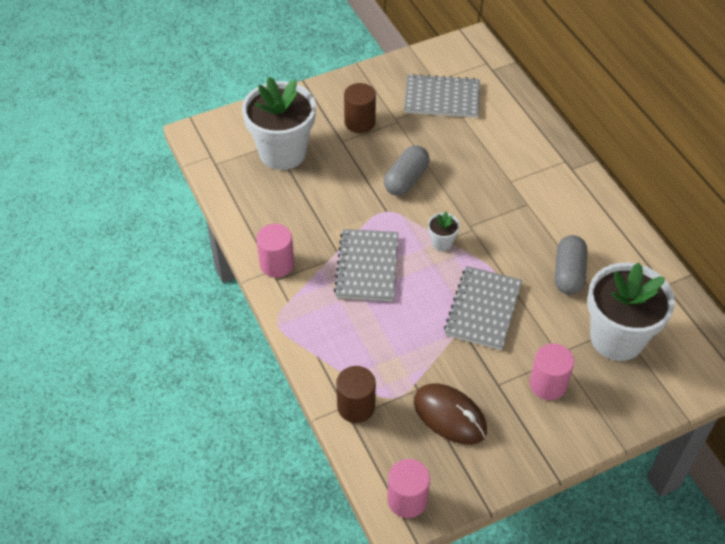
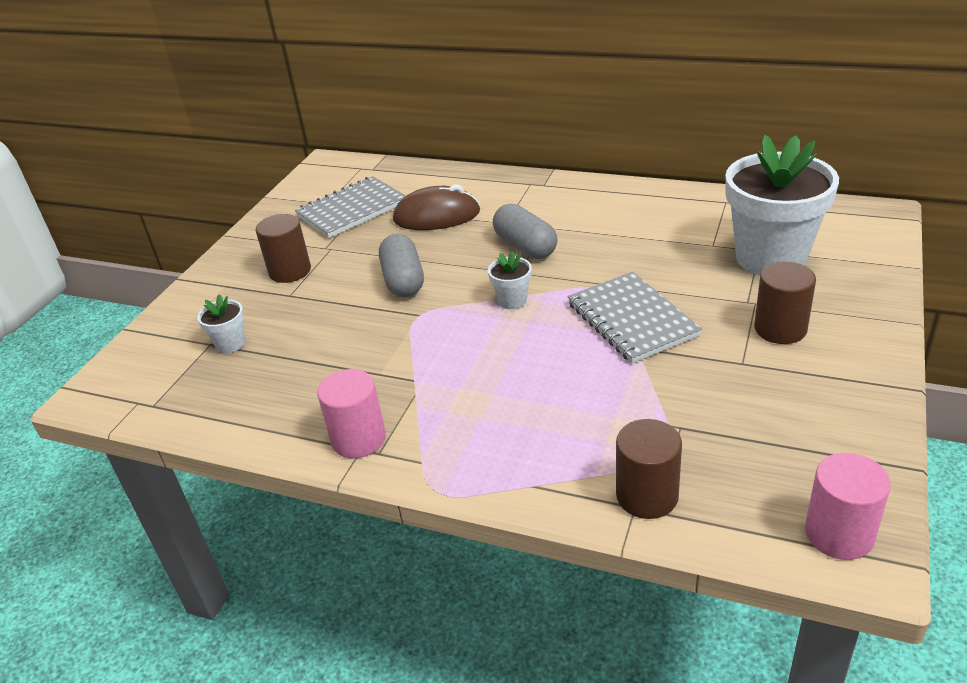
camera: 40 degrees left, 15 degrees down
white flower pot [242,77,316,170] -> white flower pot [197,294,245,353], size x0.42
grey notebook [334,229,398,301] -> none
brown mouse [414,383,487,445] -> brown mouse moved to [393,184,480,230]
pink cylinder [530,343,574,400] -> brown cylinder [754,262,816,344]
grey capsule [555,235,588,295] -> grey capsule moved to [493,204,557,259]

